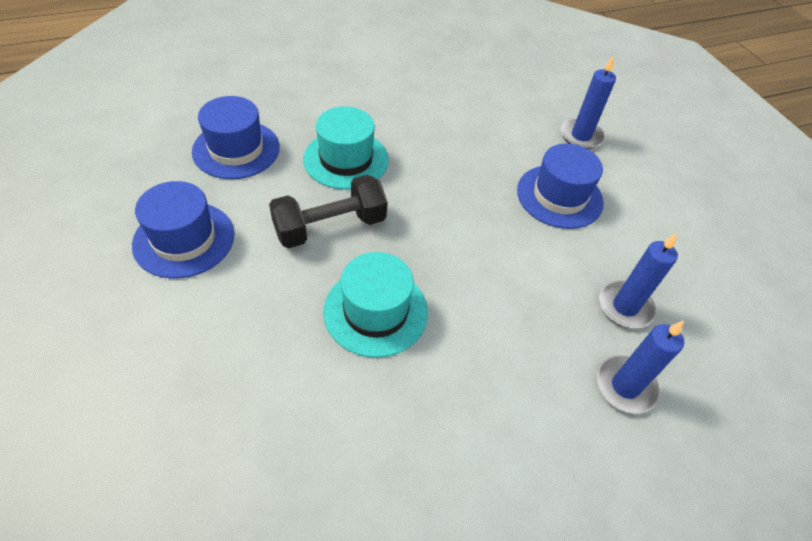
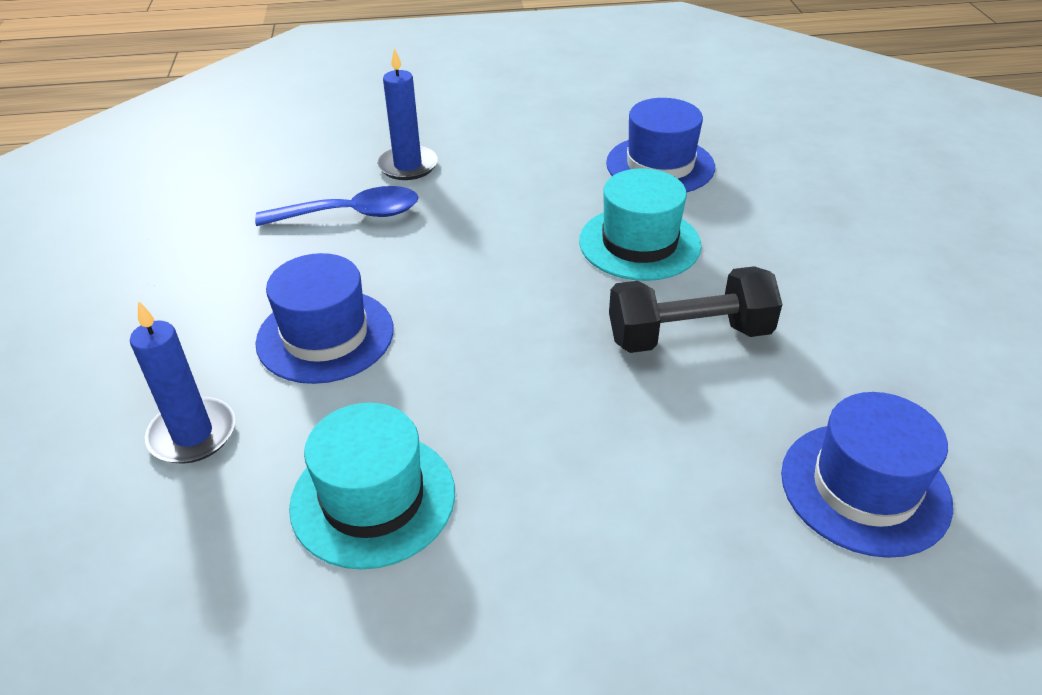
camera: 160 degrees left, 10 degrees down
blue hat [132,181,234,279] -> blue hat moved to [606,98,715,192]
turquoise hat [303,106,389,190] -> turquoise hat moved to [289,403,455,569]
blue candle [599,233,678,329] -> blue spoon [255,186,419,226]

